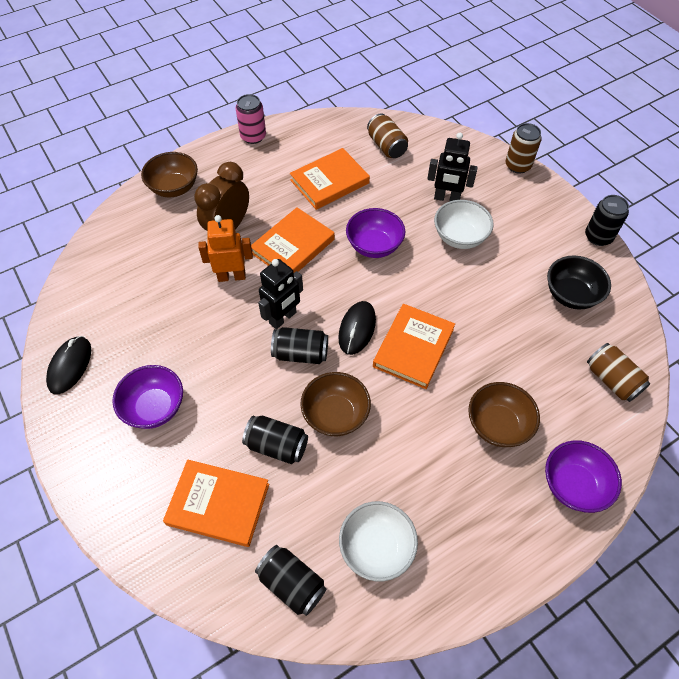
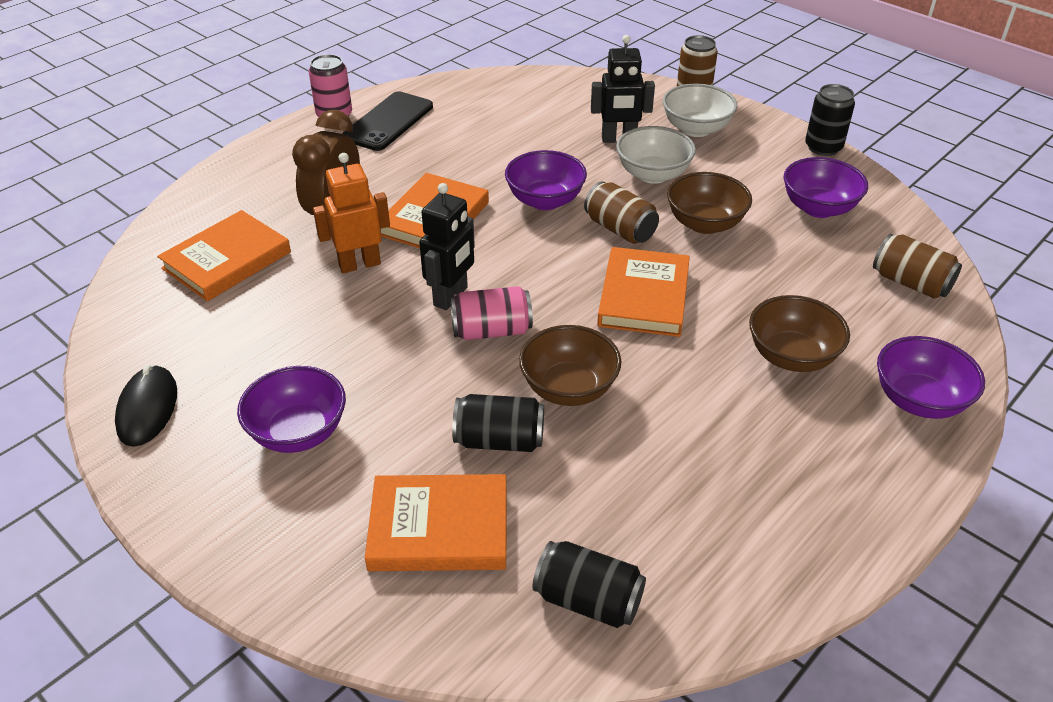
camera: 15 degrees left, 15 degrees down
brown bowl [141,152,198,197] -> brown bowl moved to [667,172,752,234]
black can [271,327,328,364] -> pink can [450,286,533,340]
orange book [290,148,370,210] -> orange book moved to [157,210,291,301]
black mouse [338,301,376,355] -> none
white bowl [339,501,418,581] -> white bowl moved to [663,84,738,137]
brown can [367,113,408,158] -> brown can moved to [584,181,659,244]
black bowl [547,255,611,310] -> purple bowl [784,157,868,218]
none -> black phone [342,91,433,151]

